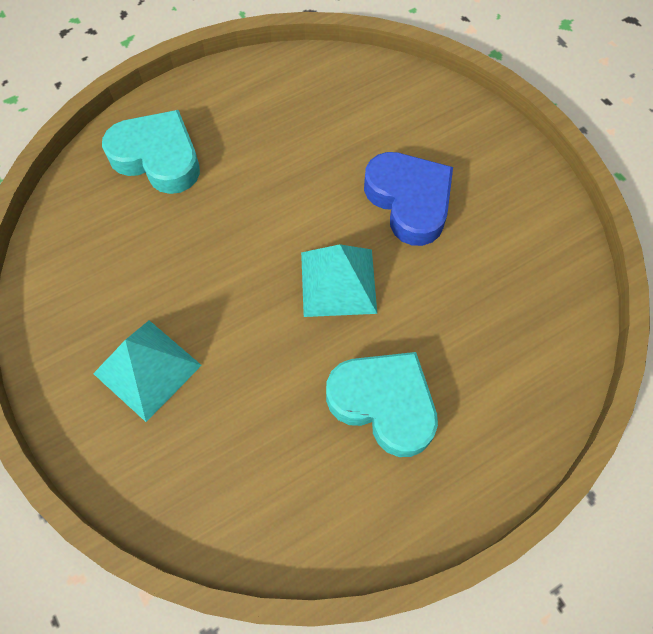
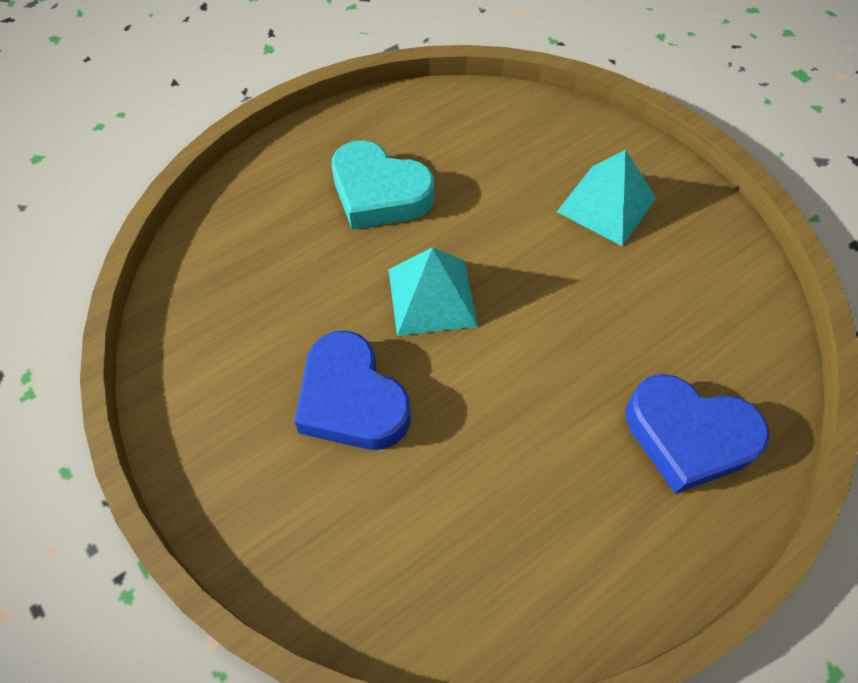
camera: 175 degrees right, 5 degrees down
turquoise heart [102,110,200,194] -> blue heart [626,374,769,494]

